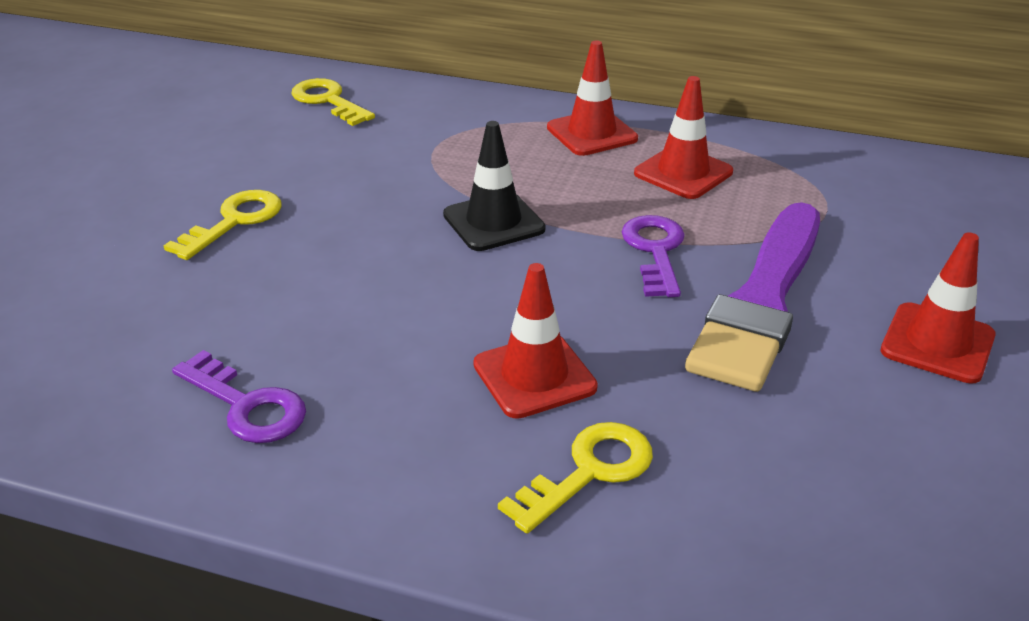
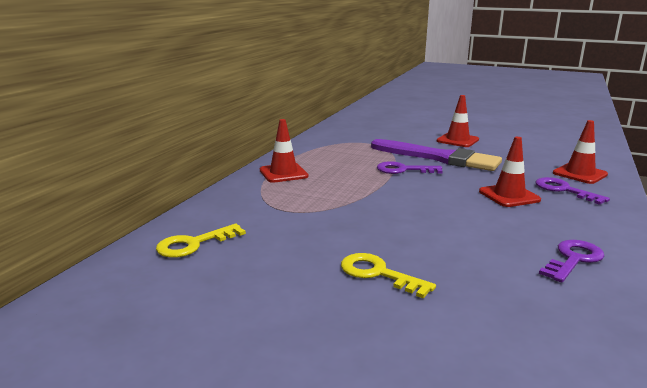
camera: 85 degrees left, 15 degrees down
black traffic cone [443,121,545,251] -> none
yellow key [498,422,653,534] -> purple key [535,177,610,205]
red traffic cone [634,76,733,199] -> red traffic cone moved to [553,120,608,184]

